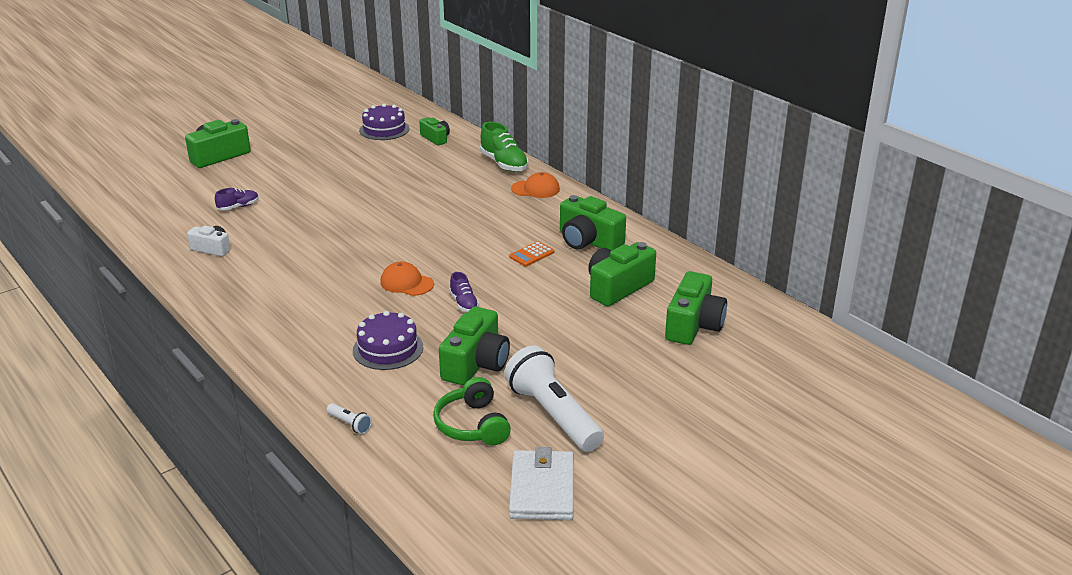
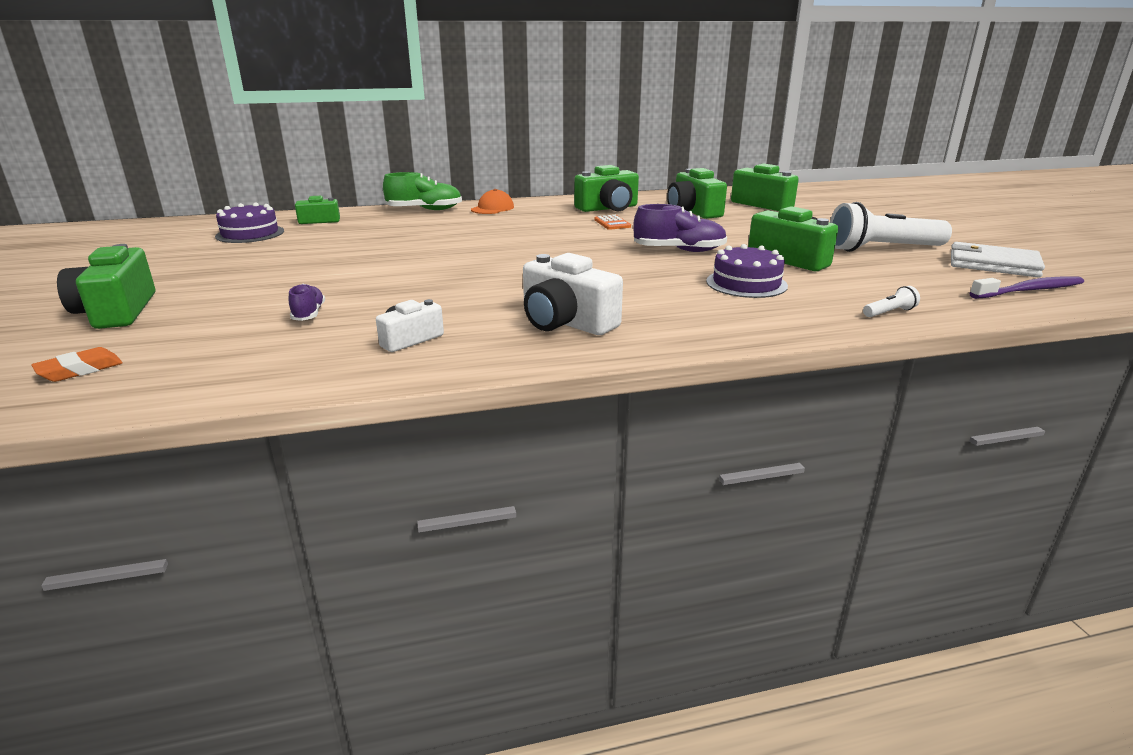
camera: 65 degrees left, 5 degrees down
orange cap [380,261,434,296] -> none
green headphones [433,377,511,445] -> none
purple shoe [449,272,479,312] -> purple shoe [633,204,727,252], size x1.74
none -> orange eraser [31,347,123,382]
none -> white camera [523,253,623,335]
none -> purple toothbrush [969,276,1084,299]

